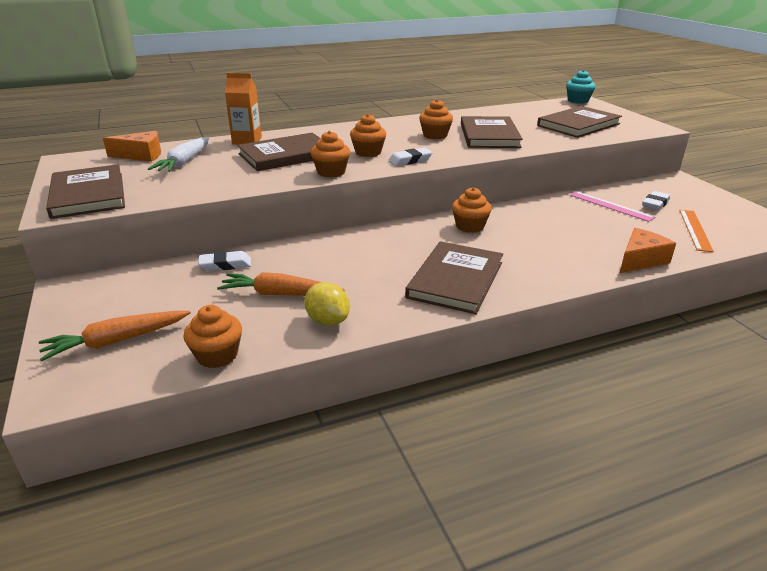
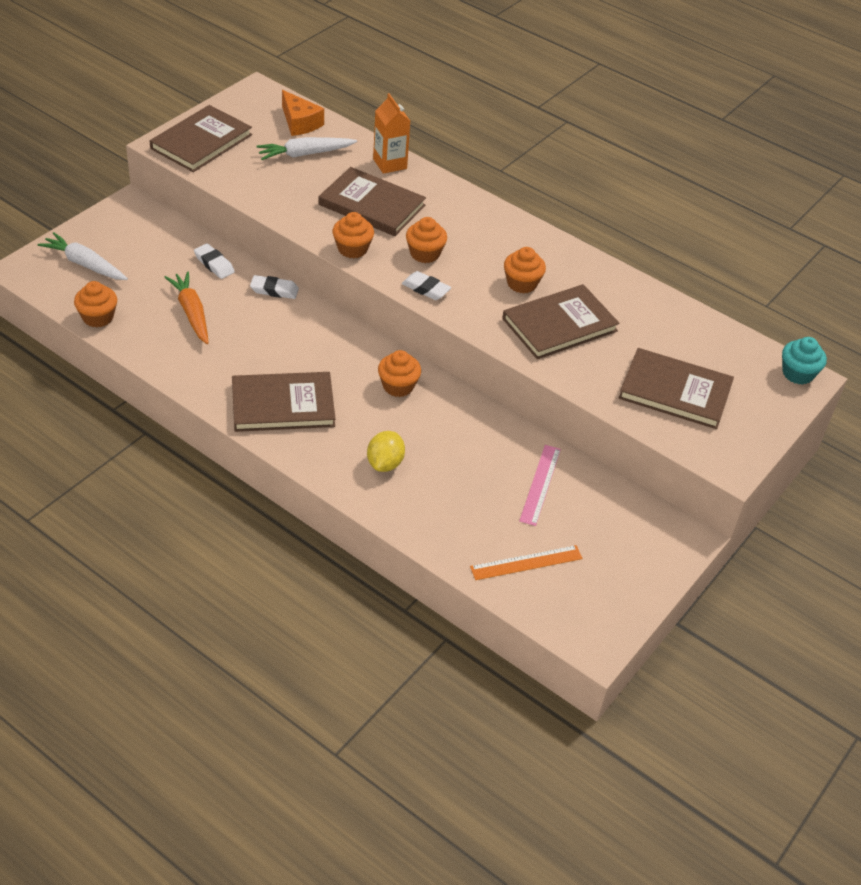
camera: 55 degrees right, 15 degrees up
orange carrot [39,311,191,361] -> white carrot [37,232,128,280]
yellow lemon [304,282,350,326] -> yellow lemon moved to [367,431,405,472]
orange cheese [620,228,676,273] -> none
white eraser [642,191,670,210] -> white eraser moved to [250,275,299,299]

